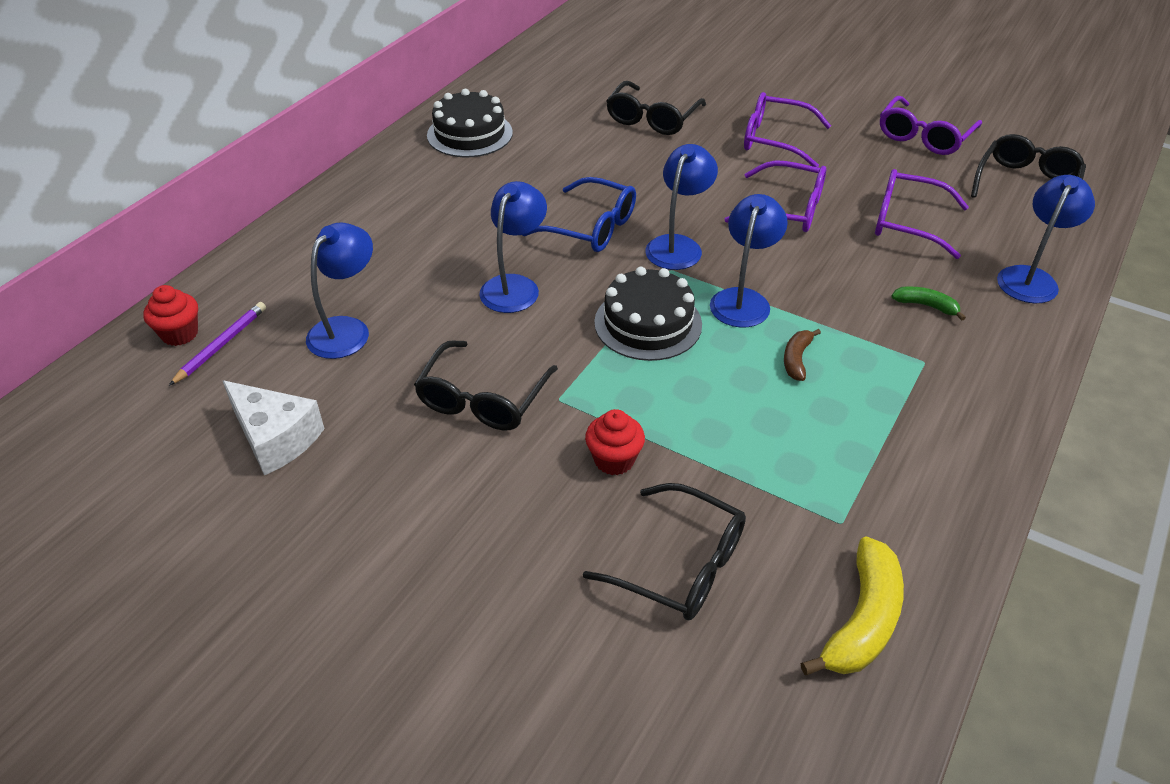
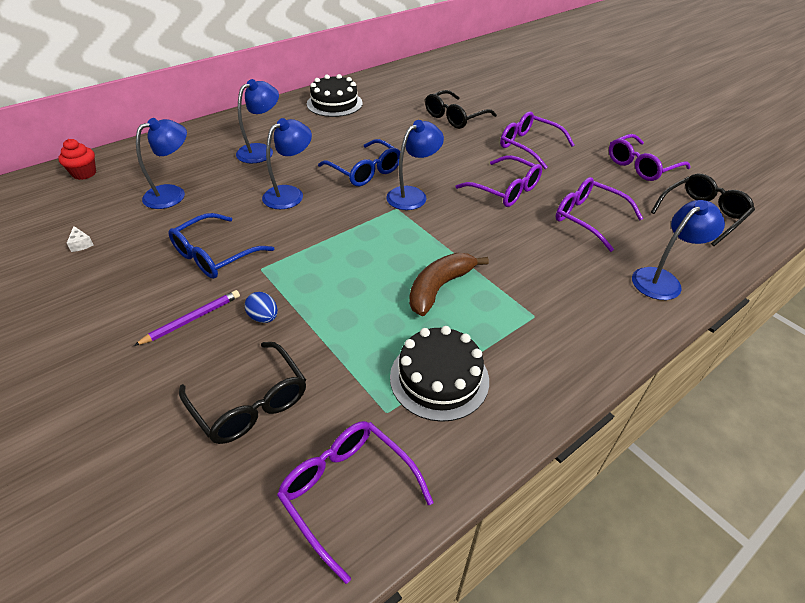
camera: 20 degrees right, 0 degrees up
purple pencil [169,302,266,386] -> purple pencil moved to [134,290,240,346]
white cheese [223,380,324,476] -> white cheese [67,226,94,252], size x0.41
black glasses [414,340,558,430] -> blue glasses [168,213,274,279]
red cupcake [585,409,645,475] -> blue egg [245,292,278,323]
black cake [594,267,702,361] -> black cake moved to [390,326,489,422]
blue lamp [710,194,788,328] -> blue lamp moved to [236,79,279,163]
brown banana [784,329,821,381] -> brown banana [409,253,489,316], size x1.82
yellow banana [801,537,904,675] -> purple glasses [277,421,433,584]
green banana [891,286,966,321] -> none

